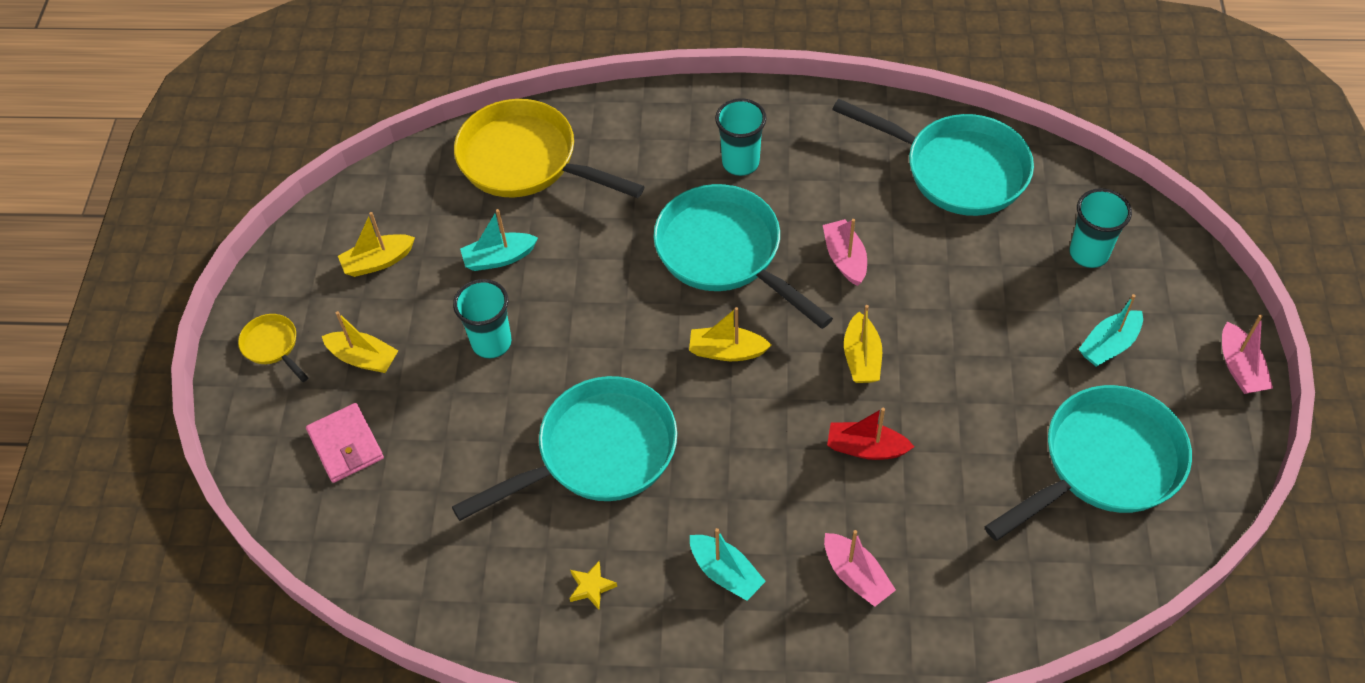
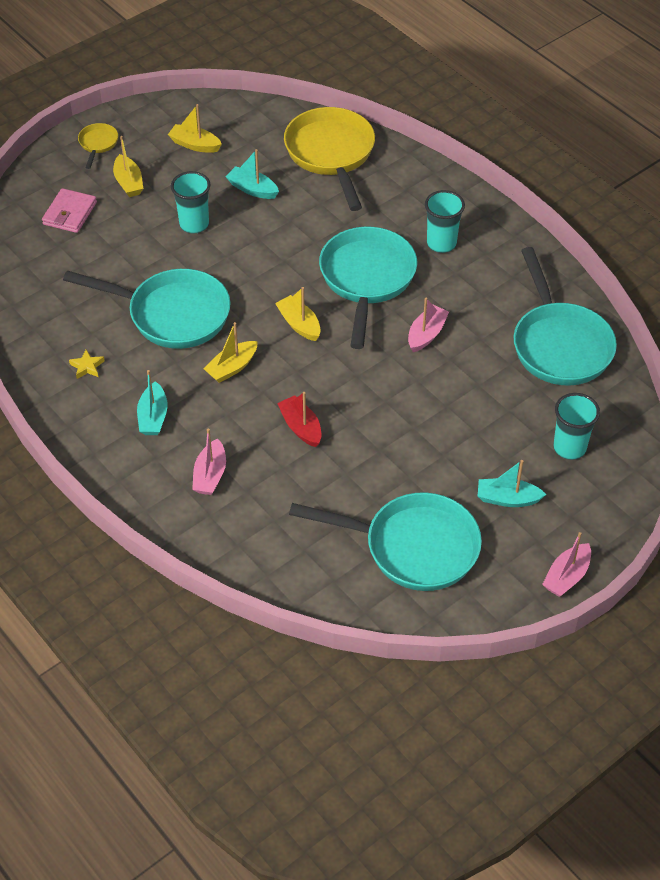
camera: 45 degrees right, 5 degrees down
yellow boat [844,305,882,383] -> yellow boat moved to [203,322,258,383]

